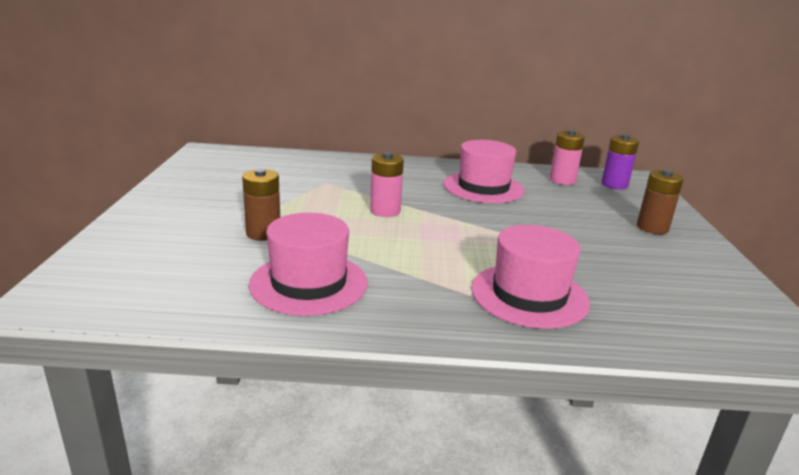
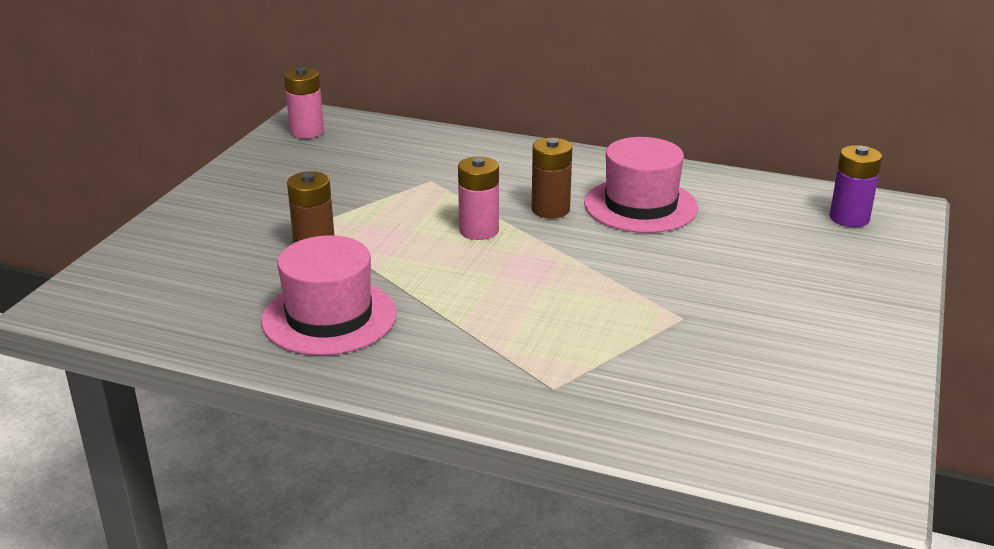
camera: 20 degrees right, 5 degrees up
pink hat [471,225,590,329] -> none
pink battery [550,130,585,185] -> pink battery moved to [284,67,324,138]
brown battery [637,170,684,234] -> brown battery moved to [532,138,572,218]

